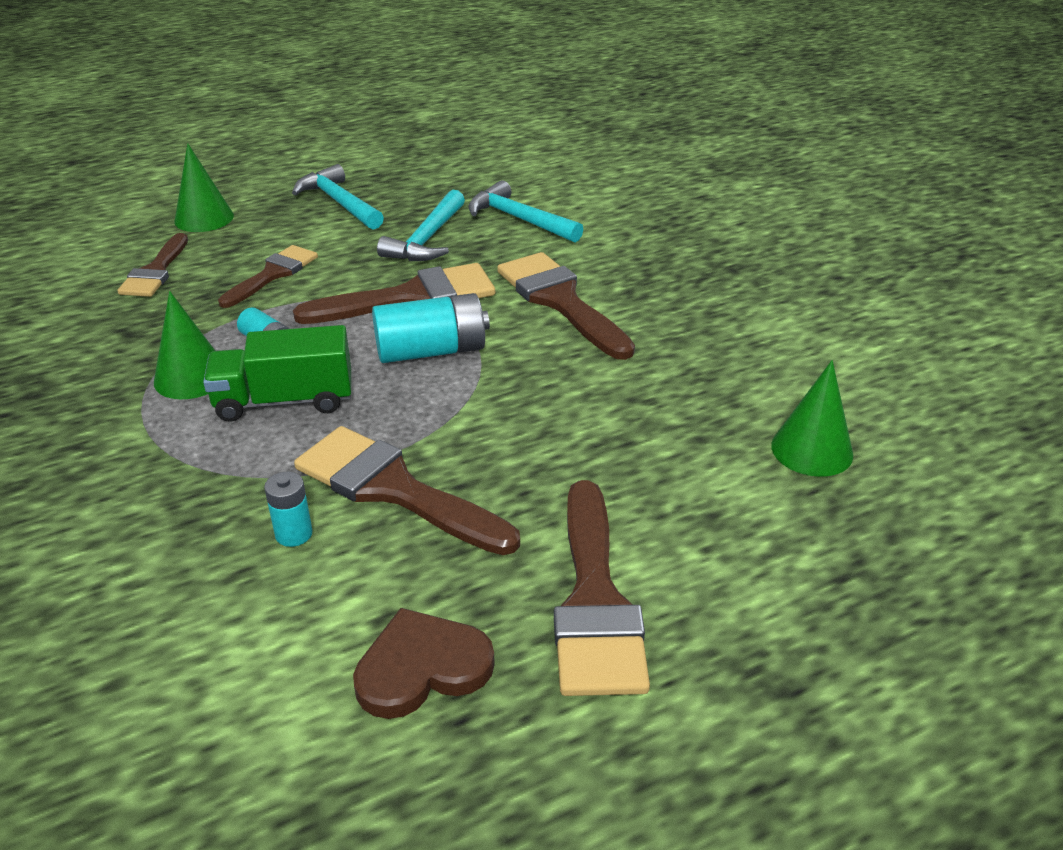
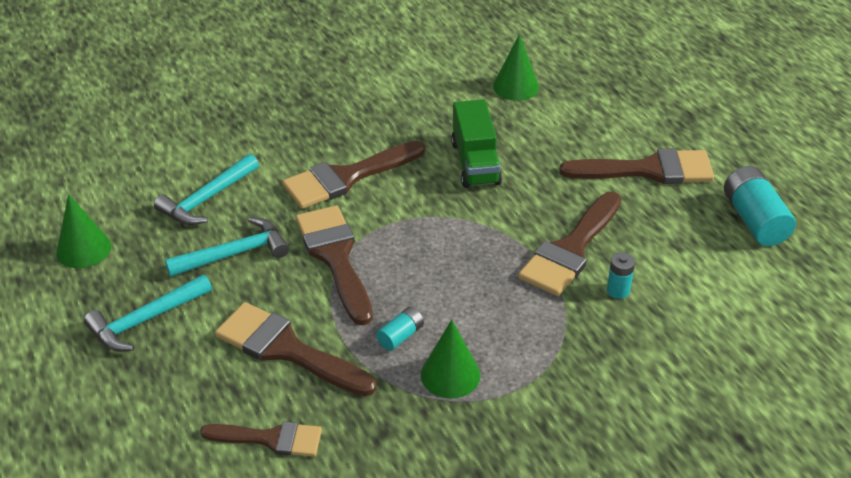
camera: 90 degrees left, 5 degrees up
green cone [174,143,234,232] -> green cone moved to [56,194,111,268]
green truck [203,325,351,422] -> green truck moved to [451,99,502,188]
brown brush [218,245,318,308] -> brown brush [215,302,377,396], size x1.57
brown heart [353,608,495,719] -> none
turquoise battery [372,293,490,363] -> turquoise battery moved to [724,166,796,246]
turquoise hammer [377,190,465,261] -> turquoise hammer turned 45 degrees counterclockwise [165,217,289,277]

